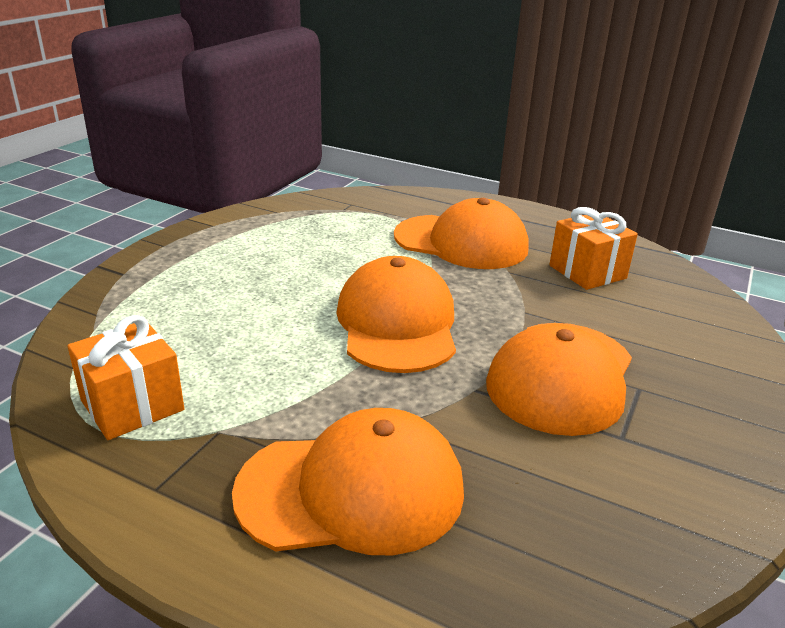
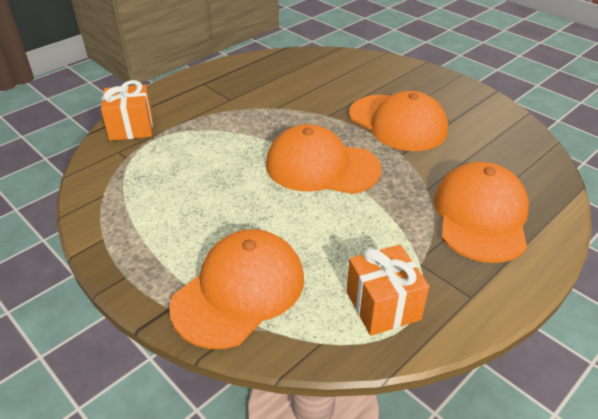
camera: 70 degrees left, 10 degrees up
orange cap [394,198,528,269] -> orange cap moved to [169,229,304,349]
orange gift [549,207,638,290] -> orange gift moved to [101,80,153,141]

